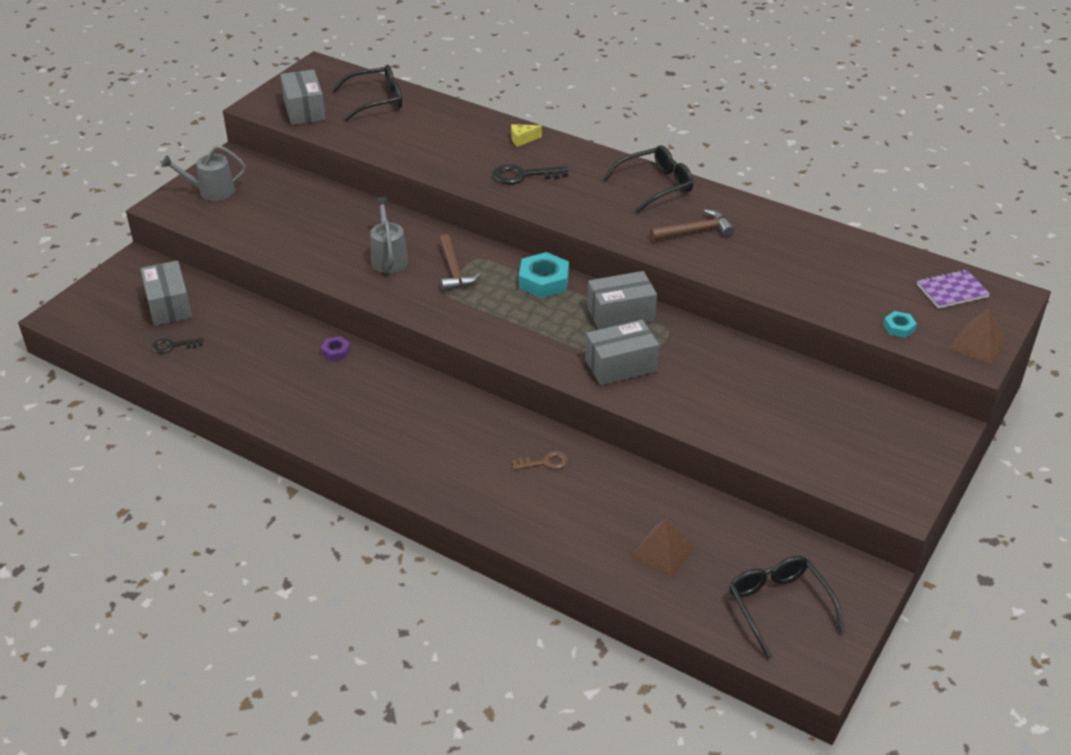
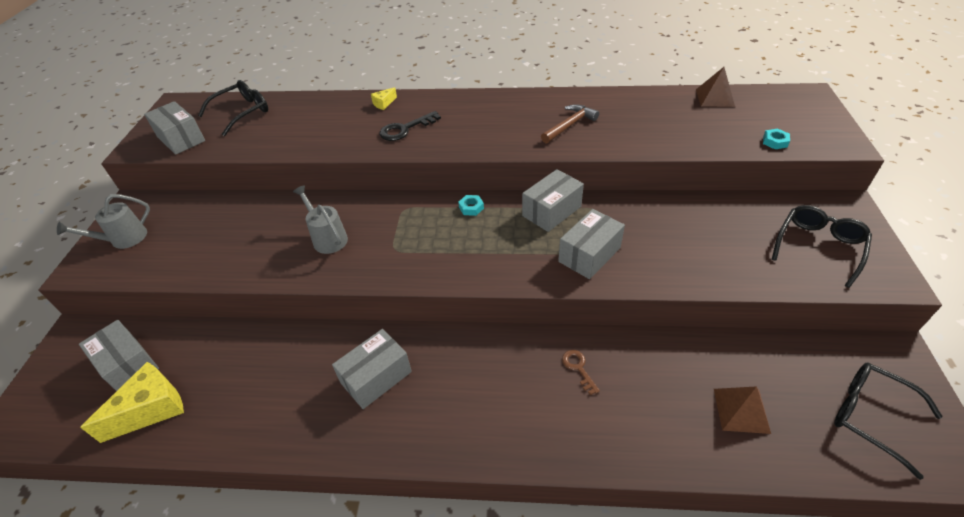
camera: 25 degrees left, 5 degrees up
black key [151,338,204,354] -> yellow cheese [80,362,184,443]
purple nut [321,336,351,361] -> none
brown hammer [439,234,481,291] -> none
brown key [512,451,568,470] -> brown key turned 75 degrees counterclockwise [562,350,600,395]
turquoise nut [519,252,569,298] -> turquoise nut [458,195,484,216], size x0.53
black glasses [603,145,694,213] -> black glasses moved to [772,205,872,288]
purple notebook [917,270,990,309] -> none
brown pyramid [949,309,1007,365] -> brown pyramid moved to [696,67,735,107]
none -> grey box [332,329,412,409]

